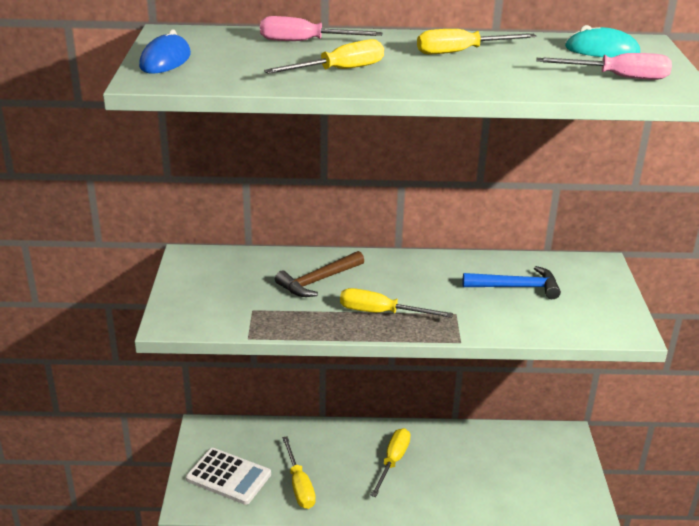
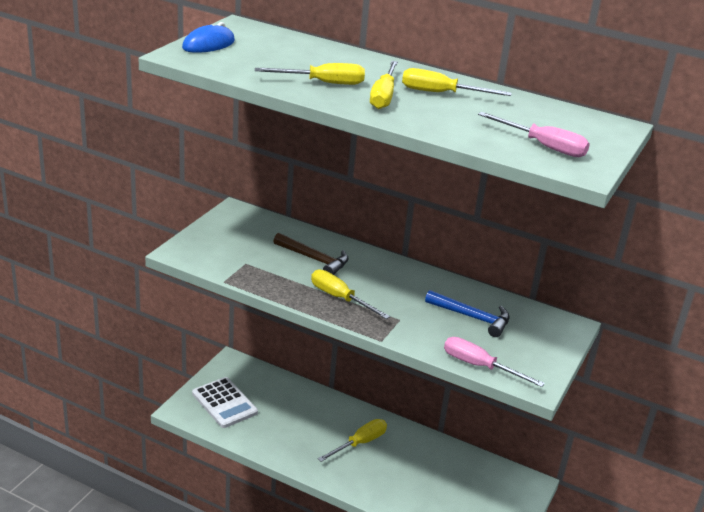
camera: 25 degrees right, 0 degrees up
pink screwdriver [260,16,382,41] -> pink screwdriver moved to [444,337,545,387]
brown hammer [275,251,364,297] -> brown hammer turned 135 degrees counterclockwise [274,233,349,275]
yellow screwdriver [282,436,316,509] -> yellow screwdriver moved to [370,61,398,109]
turquoise mouse [565,25,640,57] -> none

